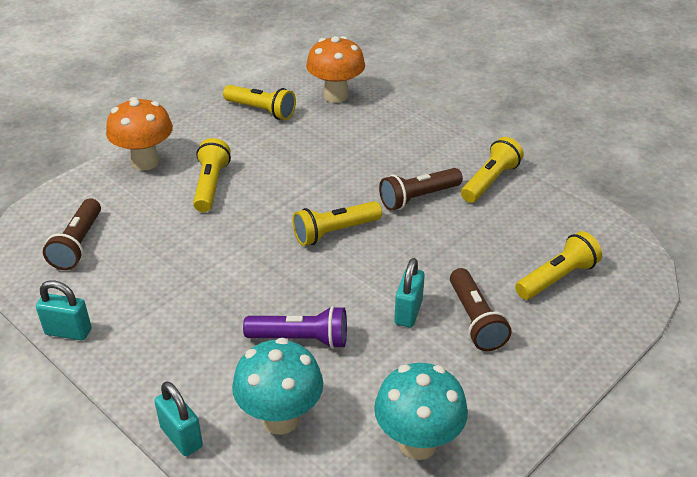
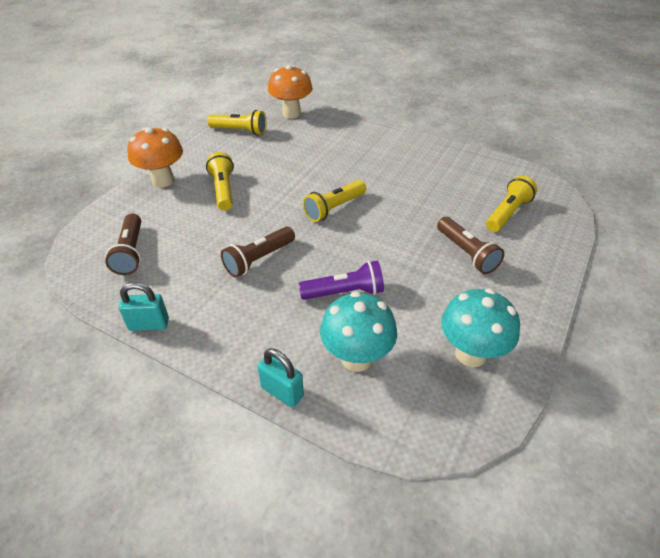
camera: 15 degrees left, 5 degrees up
brown flashlight [379,168,463,211] -> brown flashlight moved to [221,226,295,277]
turquoise padlock [394,258,425,327] -> none
yellow flashlight [461,137,524,203] -> none

